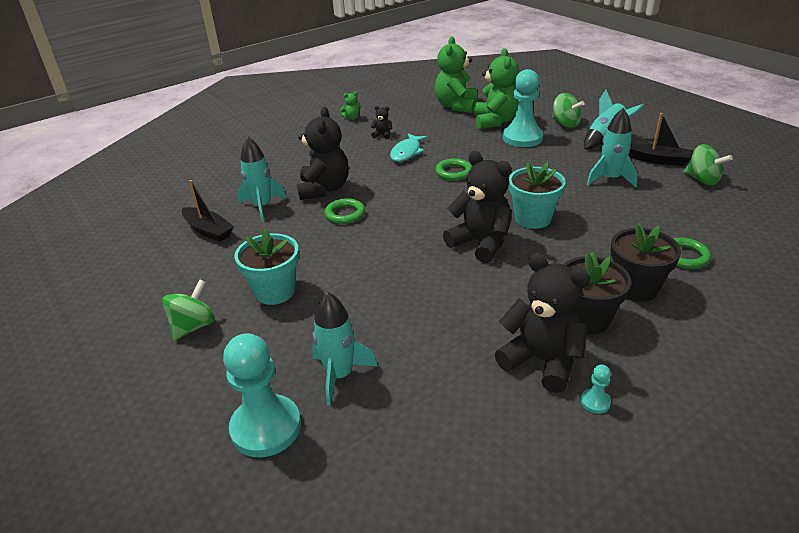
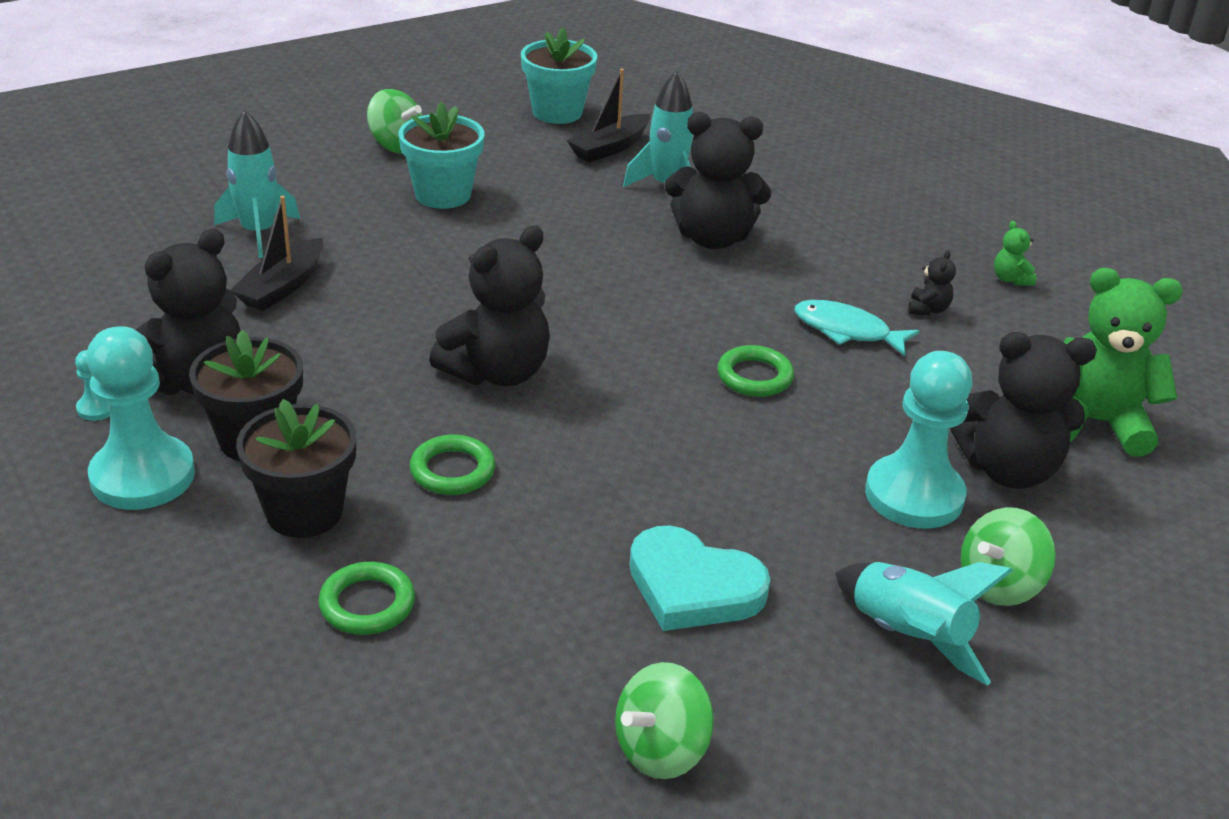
camera: 90 degrees right, 0 degrees up
turquoise pawn [223,333,301,457] -> turquoise pawn moved to [87,326,195,510]
green ring [325,198,365,224] -> green ring moved to [410,435,495,495]
green teddy bear [474,48,519,129] -> black teddy bear [951,332,1097,489]
turquoise flower pot [509,162,566,229] -> turquoise flower pot moved to [521,27,597,124]
turquoise rocket [587,108,638,187] -> turquoise heart [629,526,770,631]
black boat [628,113,693,166] -> black boat moved to [230,196,323,311]

